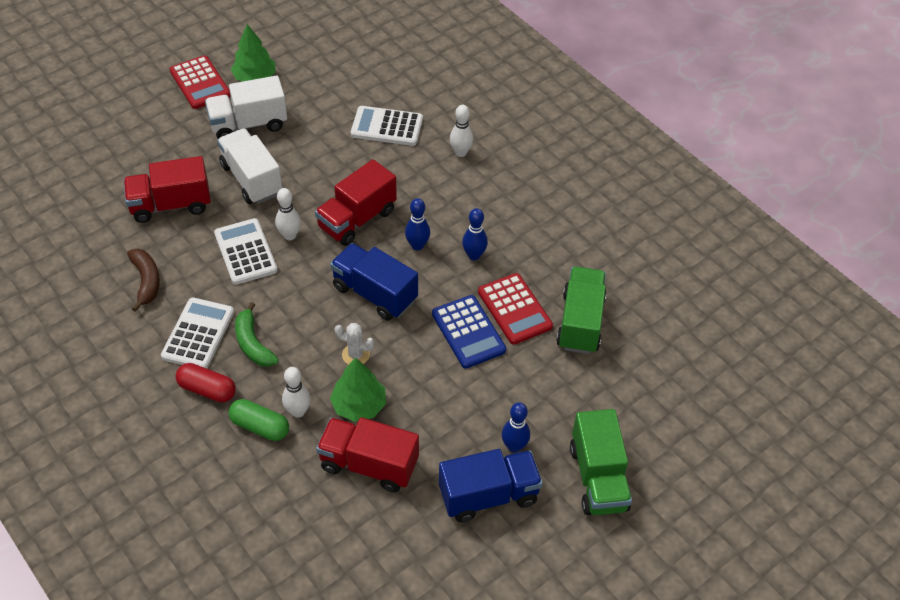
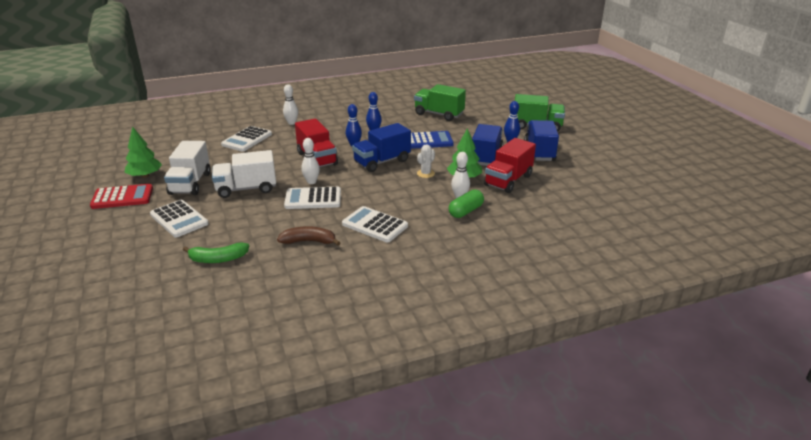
camera: 70 degrees left, 20 degrees down
red truck [123,156,211,223] -> none
red capsule [176,363,236,403] -> none
green banana [235,302,279,367] -> green banana moved to [183,242,249,263]
red calculator [478,273,553,345] -> none
none -> white calculator [150,200,209,237]
none -> blue truck [472,124,503,166]

